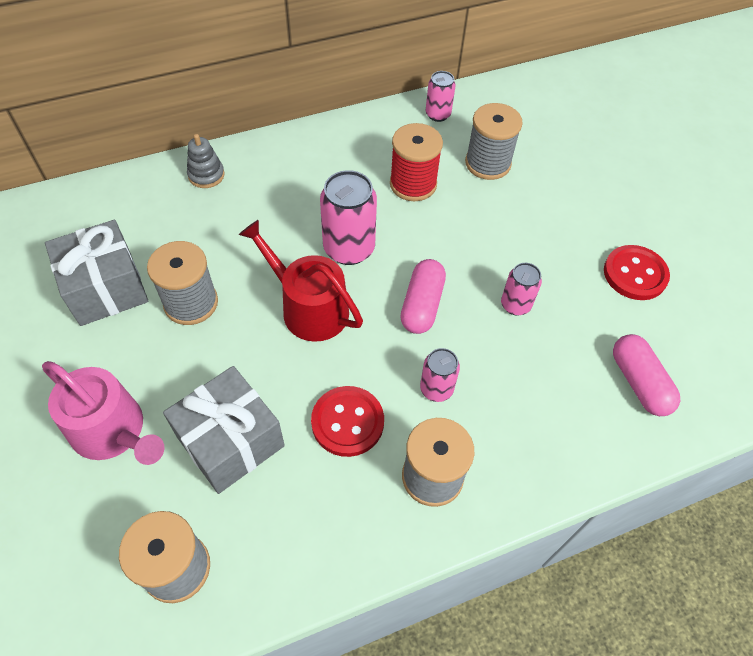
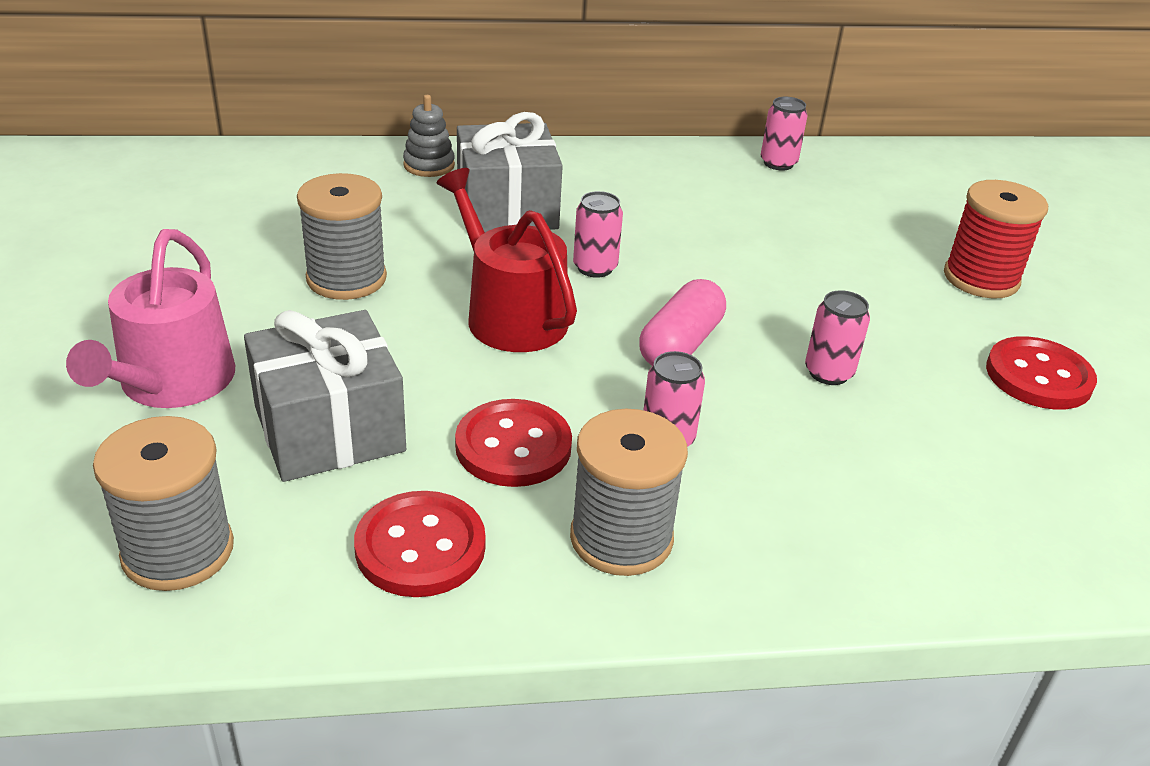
camera: 15 degrees right, 20 degrees down
pink watering can [42,361,164,465] -> pink watering can turned 45 degrees clockwise [66,229,235,408]
grey gift [45,220,148,326] -> grey gift moved to [457,112,563,232]
pink can [320,170,377,265] -> pink can [573,191,623,278], size x0.58
red spool [390,123,443,201] -> red spool moved to [944,180,1048,299]
grey spool [465,103,523,180] -> none
pink capsule [613,334,680,416] -> none
none -> red button [354,491,486,597]

